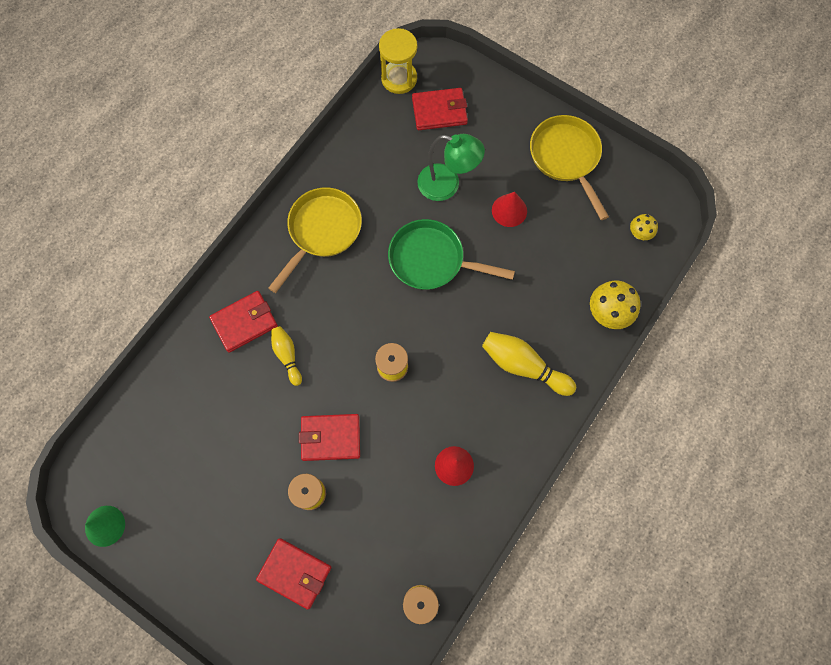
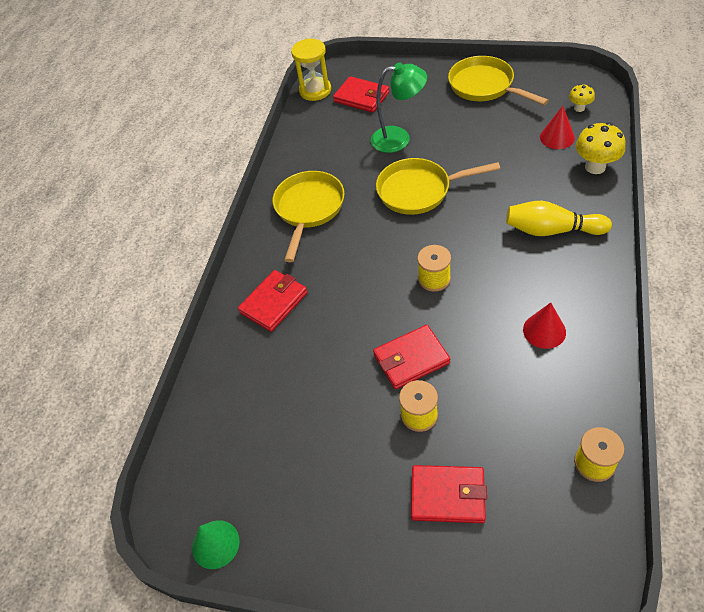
camera: 15 degrees left, 20 degrees down
yellow bowling pin [271,326,302,386] -> none
green pan [388,219,515,290] -> yellow pan [376,158,500,215]
red wallet [412,88,468,130] -> red wallet turned 60 degrees clockwise [333,76,389,113]
red cone [492,192,527,227] -> red cone moved to [540,106,575,149]

